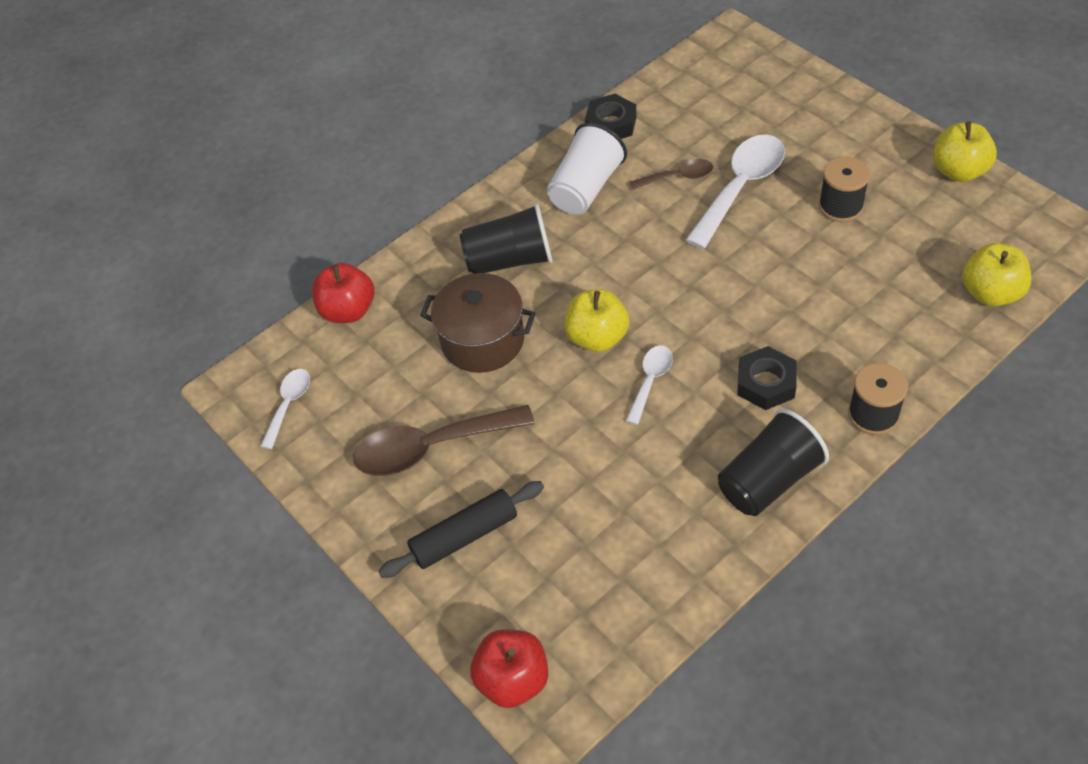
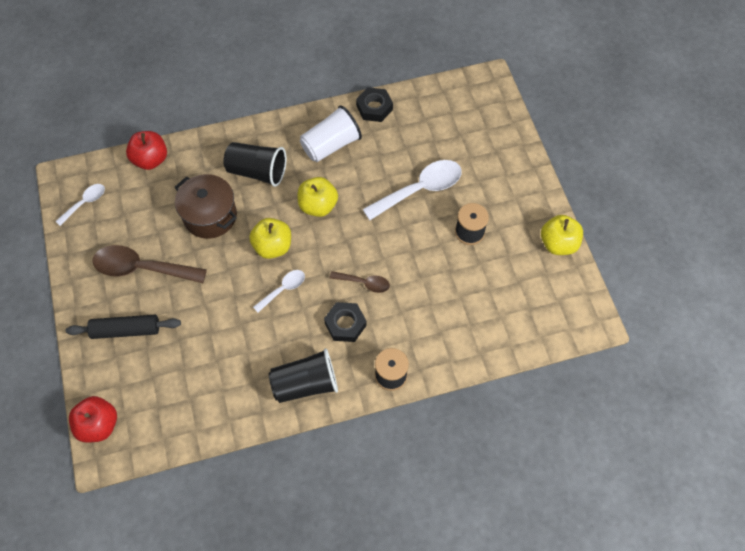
camera: 20 degrees right, 10 degrees up
brown spoon [630,159,713,189] -> brown spoon moved to [330,271,390,293]
yellow apple [962,243,1031,306] -> yellow apple moved to [298,177,338,217]

